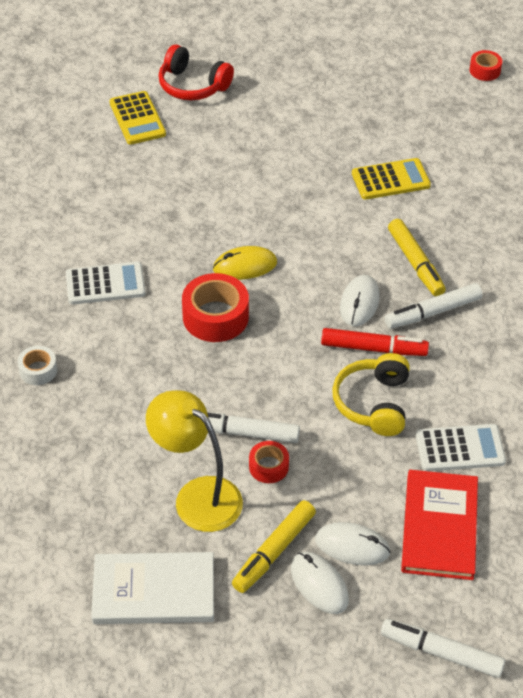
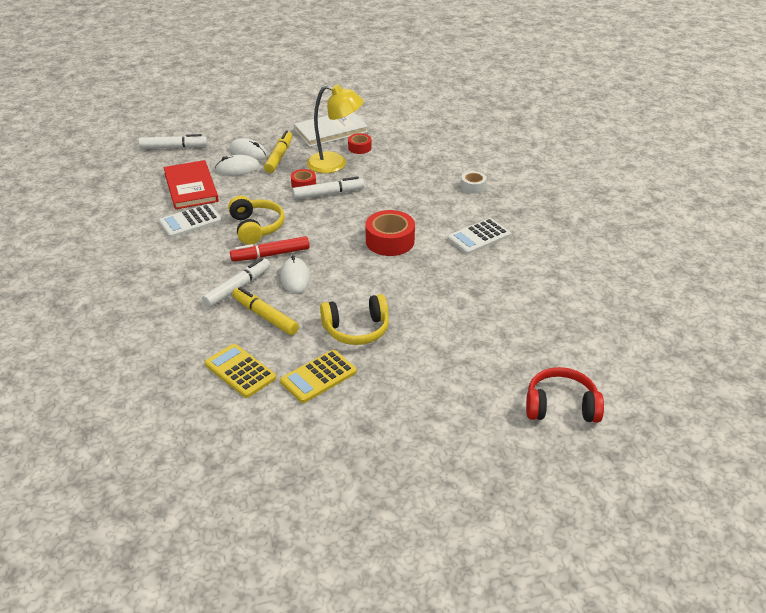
camera: 155 degrees right, 10 degrees down
yellow calculator [109,91,166,145] -> yellow calculator moved to [205,344,276,398]
yellow mouse [213,246,277,280] -> none
red tape [469,50,502,81] -> red tape moved to [348,133,372,154]
none -> yellow headphones [320,294,389,345]

